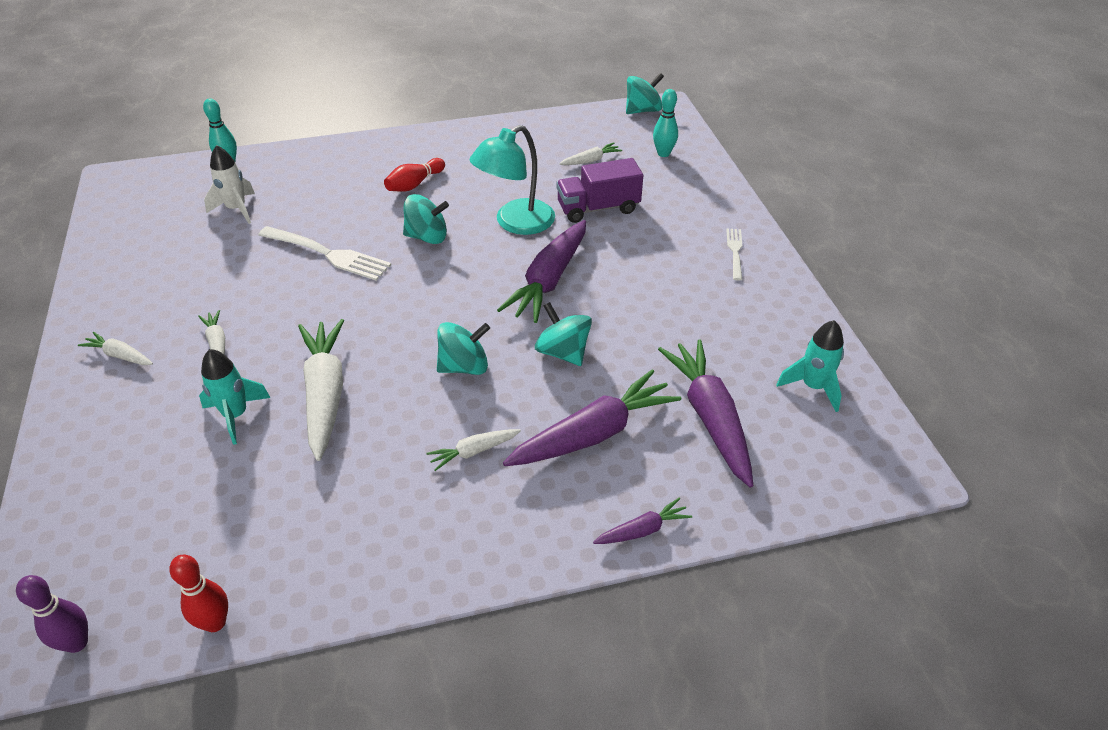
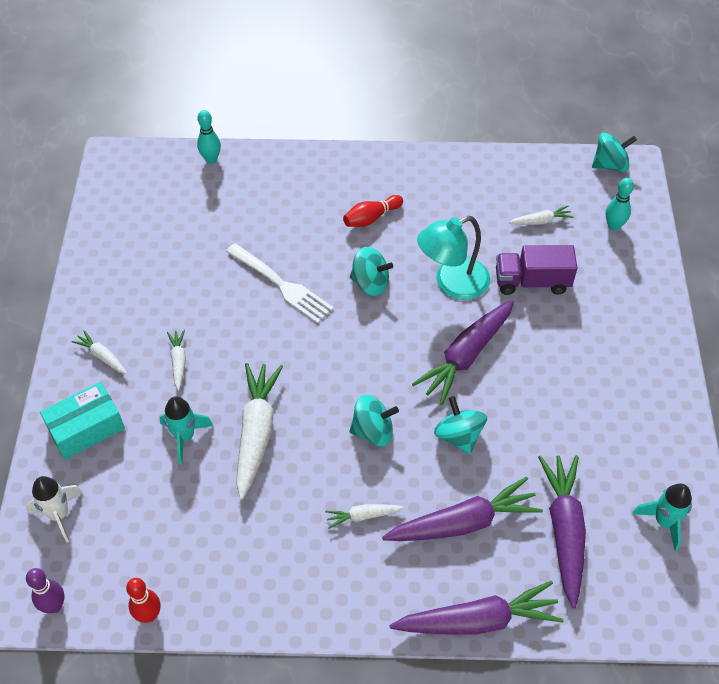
camera: 15 degrees right, 10 degrees up
white rocket [204,145,255,224] -> white rocket moved to [26,476,82,542]
purple carrot [593,498,692,544] -> purple carrot [390,581,564,635], size x2.05
white fork [726,228,742,281] -> none
none -> turquoise box [40,382,125,459]

